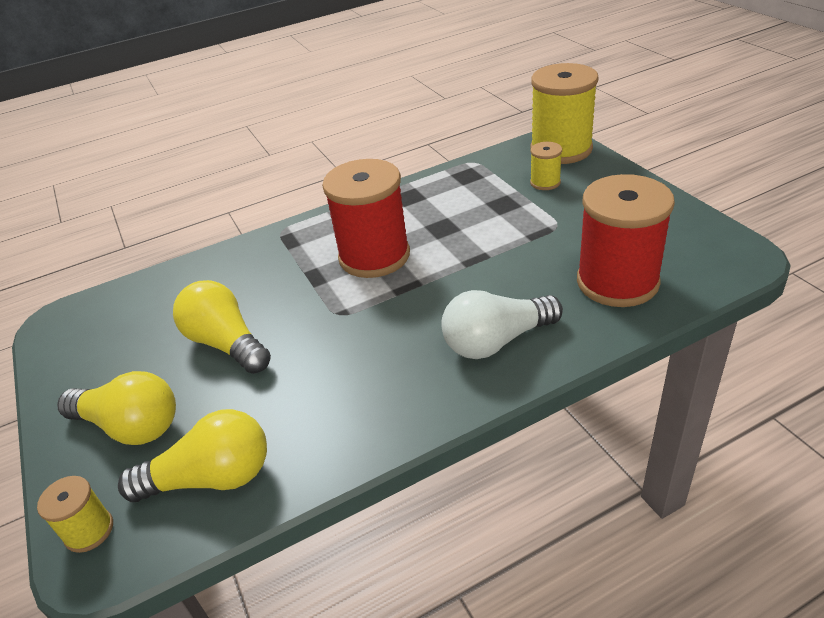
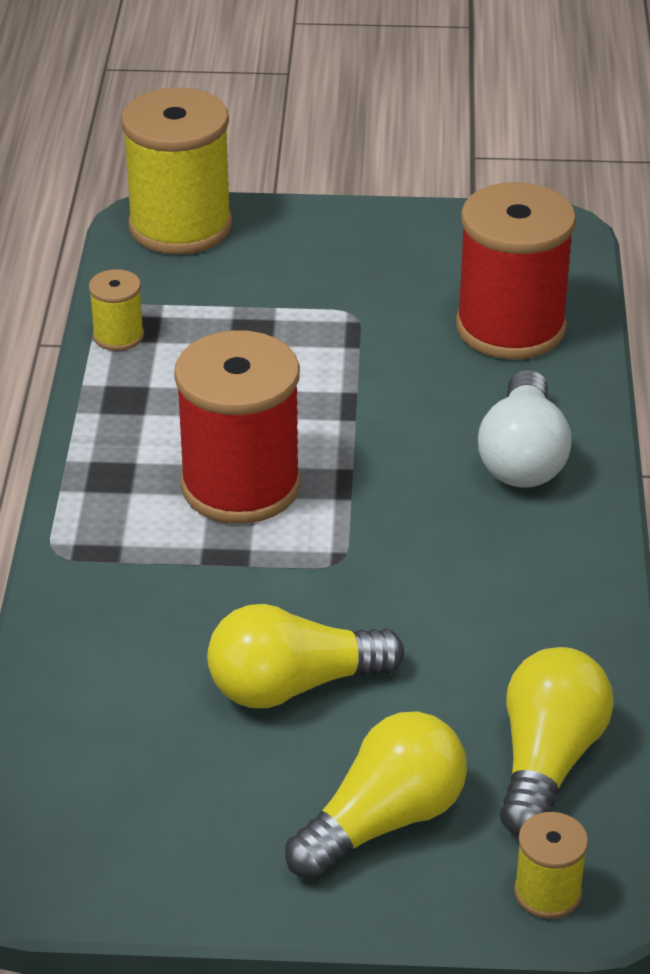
camera: 65 degrees left, 0 degrees up
yellow spool [530,142,562,190] -> yellow spool moved to [89,269,144,351]

